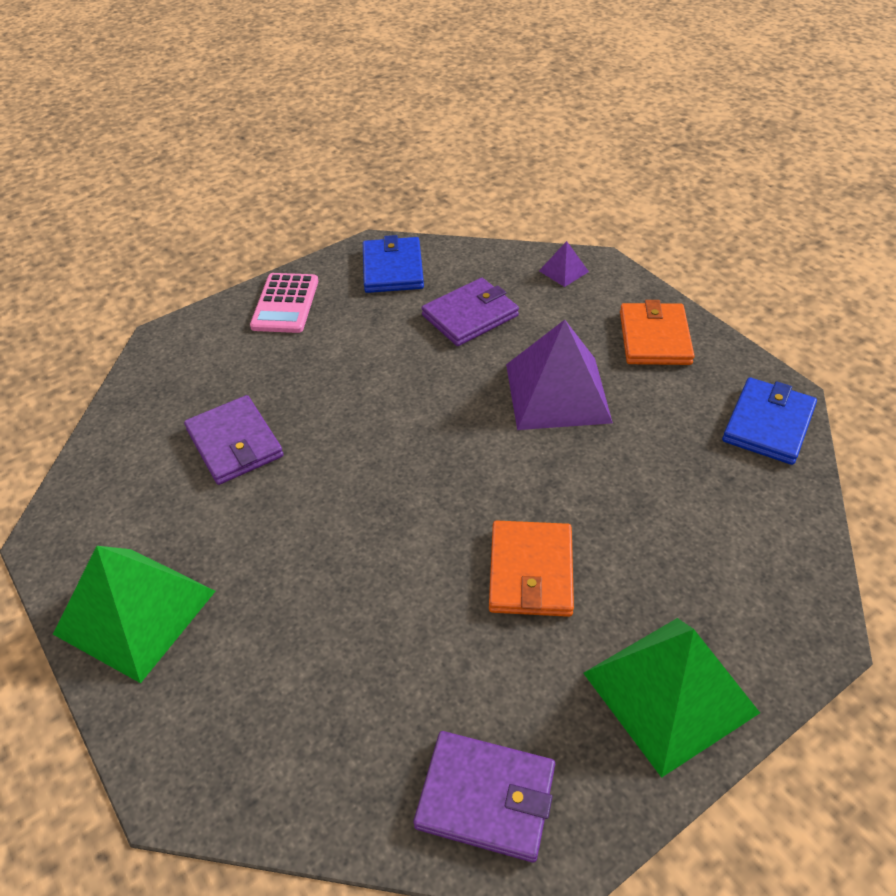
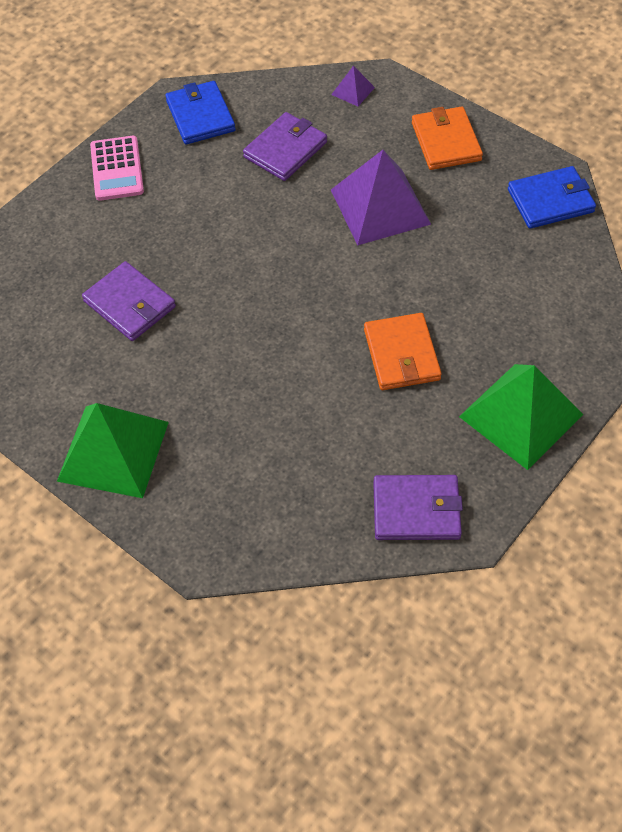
camera: 15 degrees left, 10 degrees up
blue wallet [722,377,817,465] -> blue wallet turned 60 degrees clockwise [508,166,596,229]

